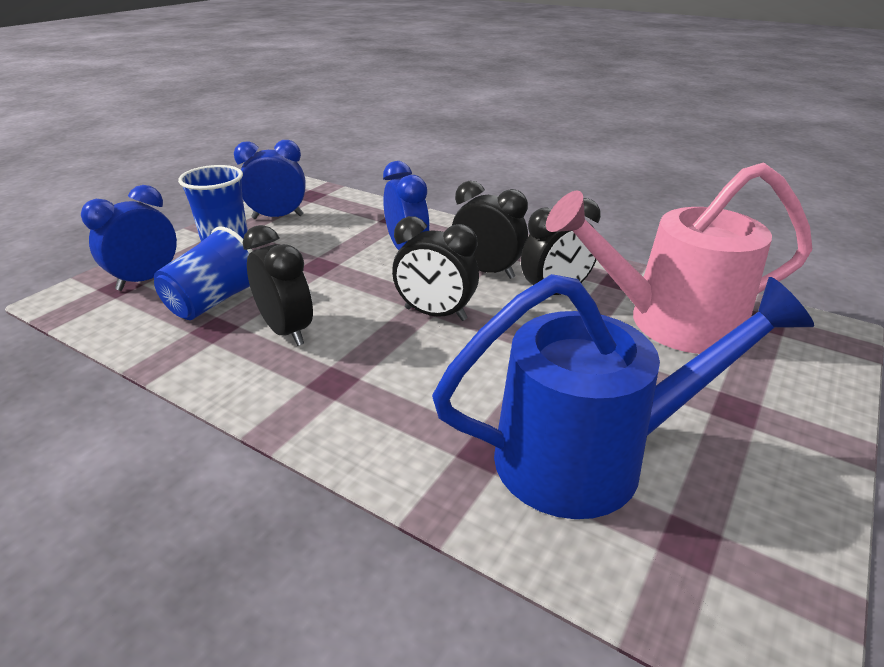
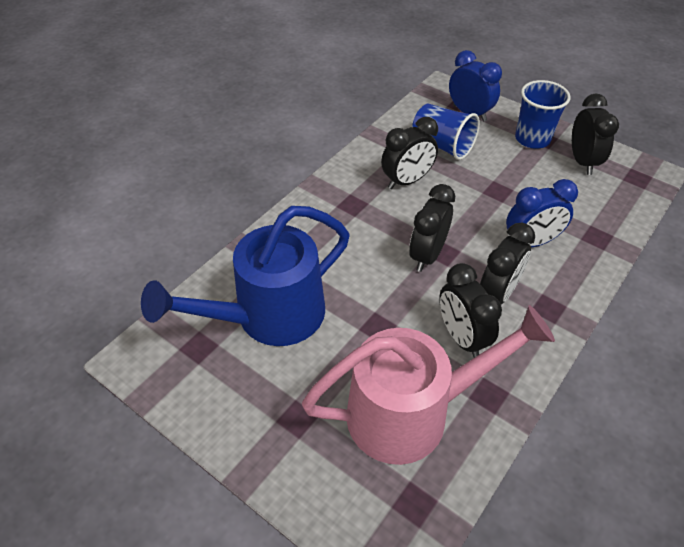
camera: 95 degrees right, 15 degrees up
blue clock [234,140,306,219] -> black clock [572,93,619,175]
blue watering can [432,274,814,519] -> blue watering can turned 60 degrees clockwise [141,206,350,346]
pink watering can [546,162,812,354] -> pink watering can turned 75 degrees clockwise [302,305,555,465]

